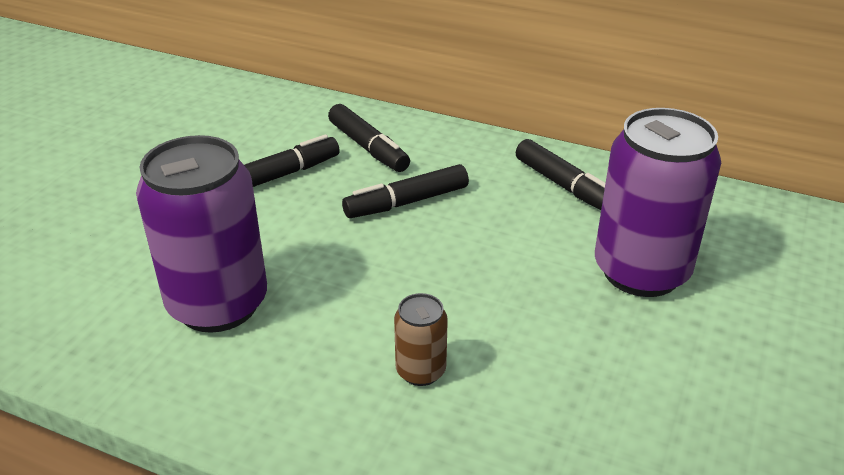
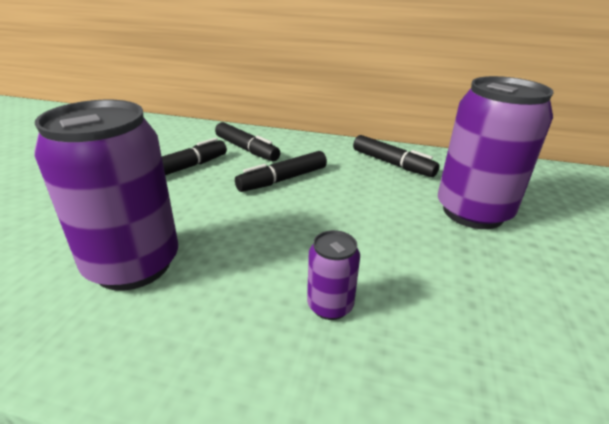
camera: 10 degrees left, 5 degrees down
brown can [394,293,448,386] -> purple can [307,230,360,320]

